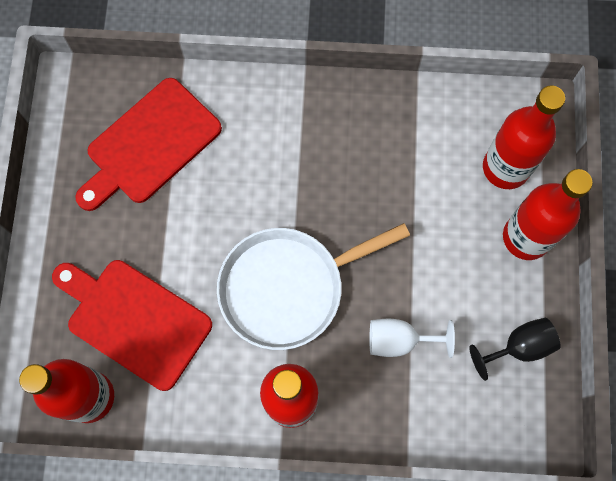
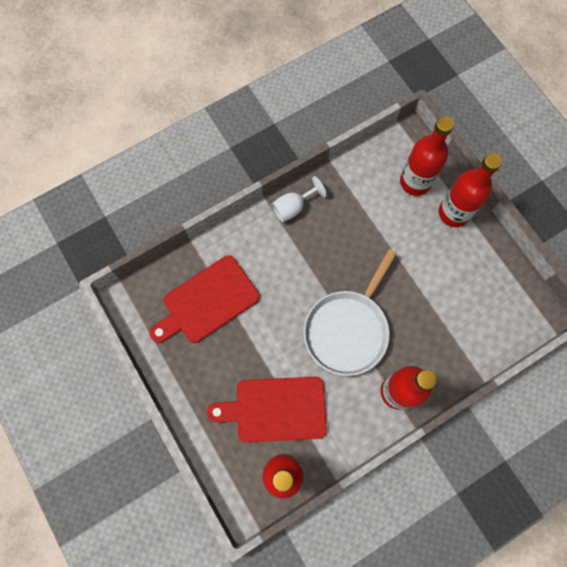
camera: 35 degrees left, 0 degrees up
red cutting board [75,78,222,211] -> red cutting board turned 45 degrees clockwise [149,255,260,343]
white goblet [370,319,455,358] -> white goblet moved to [271,176,327,222]
black goblet [469,318,561,381] -> none

